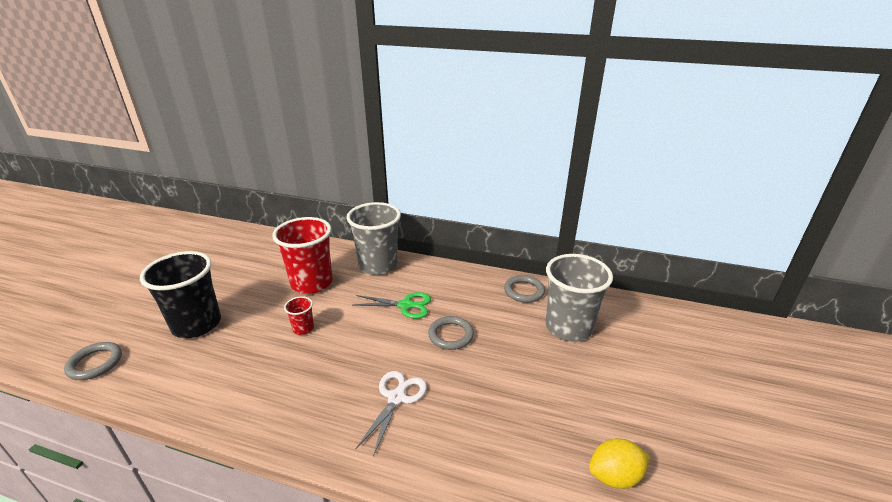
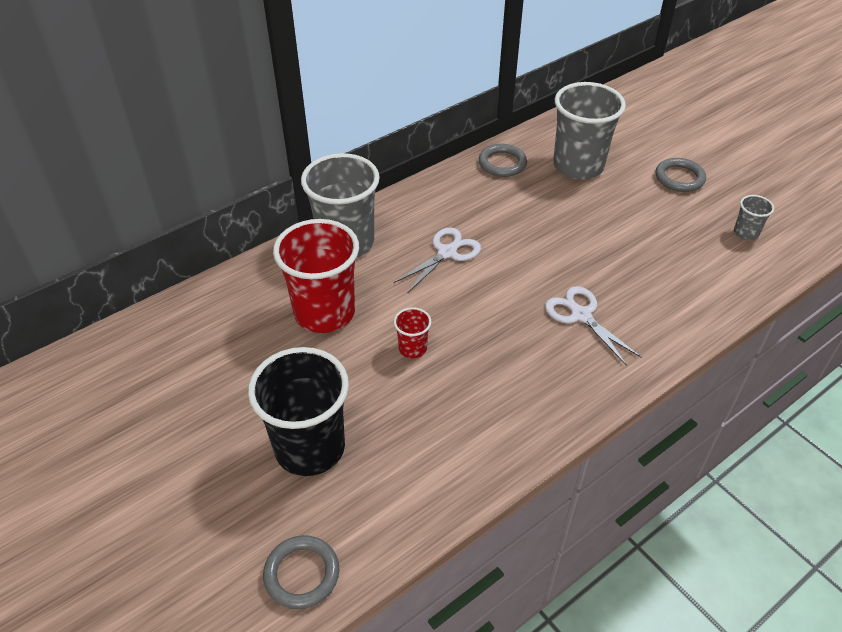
camera: 55 degrees left, 15 degrees up
green scissors [353,292,431,319] -> white scissors [393,227,481,293]
grey ring [428,316,474,350] -> grey ring moved to [656,158,706,192]
yellow lemon [589,438,650,489] -> grey cup [734,195,774,240]

